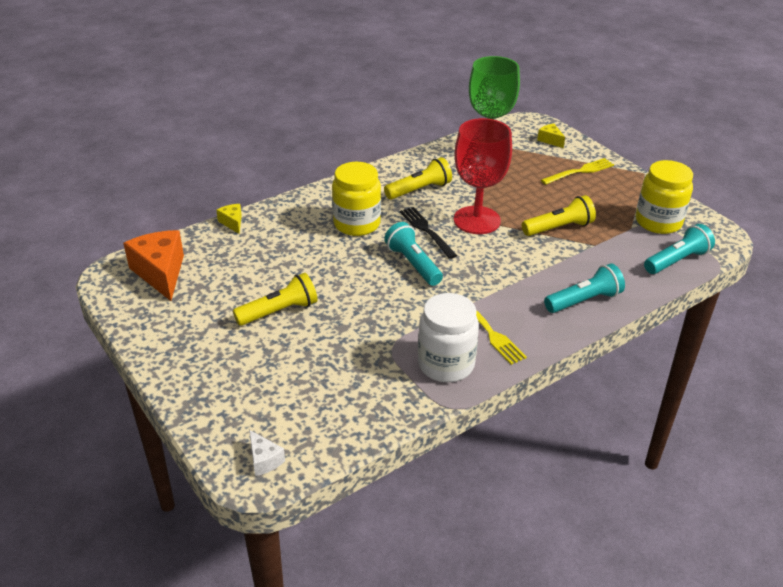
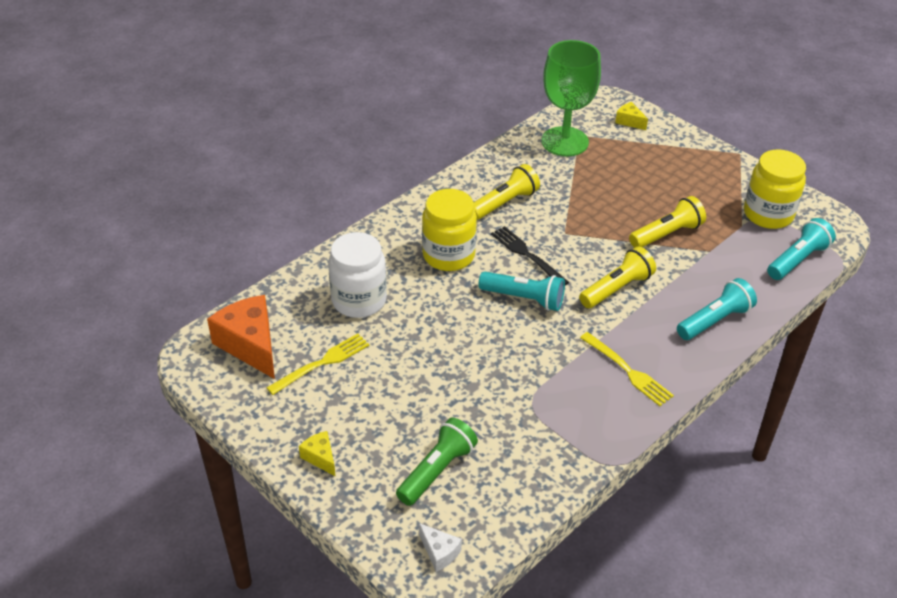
camera: 10 degrees left, 5 degrees up
yellow cheese [216,204,242,234] -> yellow cheese moved to [299,431,336,477]
yellow flashlight [233,273,318,326] -> yellow flashlight moved to [579,246,656,308]
turquoise flashlight [384,222,443,286] -> turquoise flashlight turned 150 degrees clockwise [479,272,565,311]
white jar [418,293,479,382] -> white jar moved to [328,232,387,318]
red goblet [454,118,512,234] -> none
yellow fork [541,158,614,185] -> yellow fork moved to [266,334,369,395]
none -> green flashlight [396,417,478,506]

